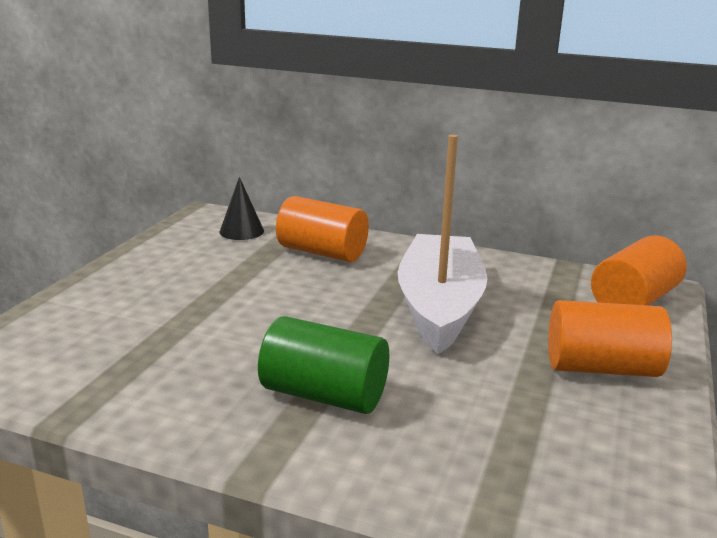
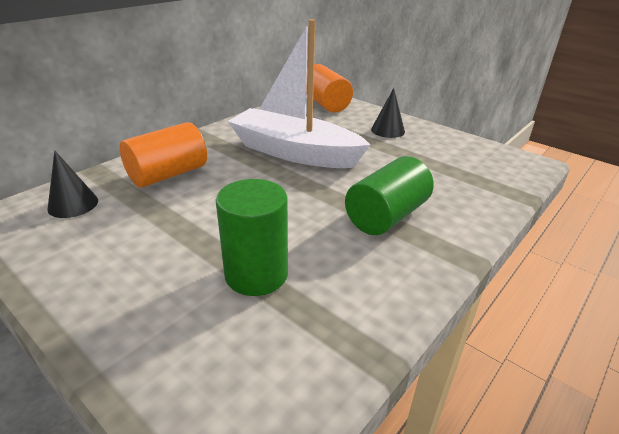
camera: 70 degrees left, 10 degrees up
orange cylinder [548,300,672,377] -> black cone [371,88,405,138]
none -> green cylinder [216,179,288,296]

